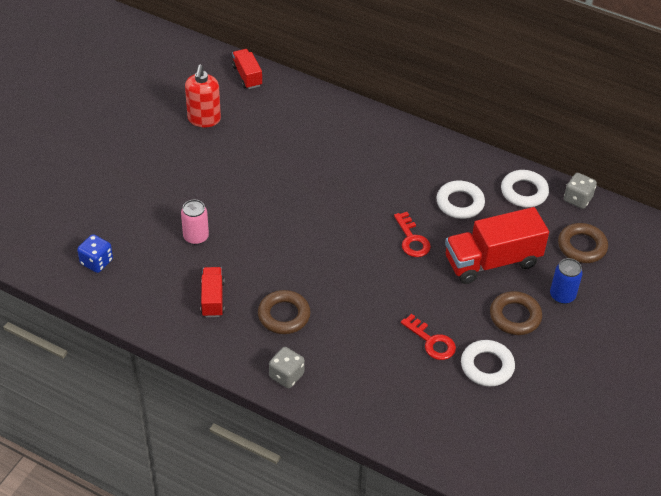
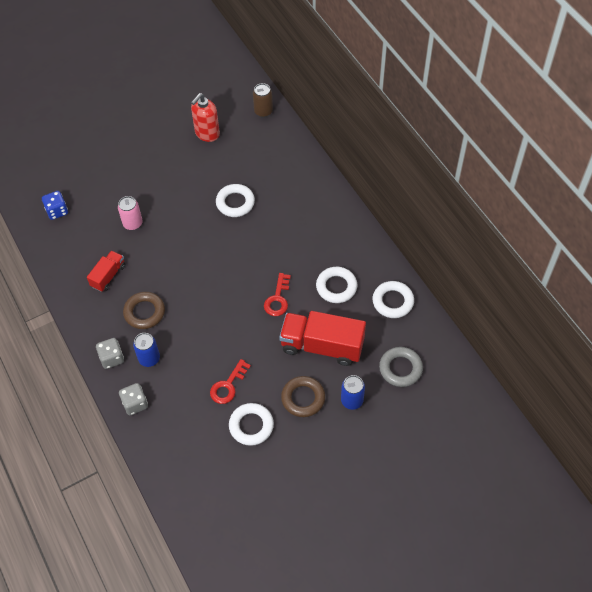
camera: 35 degrees right, 10 degrees up
red truck [232,49,262,89] -> brown can [253,83,273,118]
red key [401,314,456,360] -> red key turned 45 degrees clockwise [210,359,251,404]
brown ring [558,223,608,263] -> grey ring [379,347,423,387]
grey dice [564,173,597,209] -> grey dice moved to [119,383,148,415]
none -> blue can [133,333,160,367]
none -> white ring [216,184,255,217]

